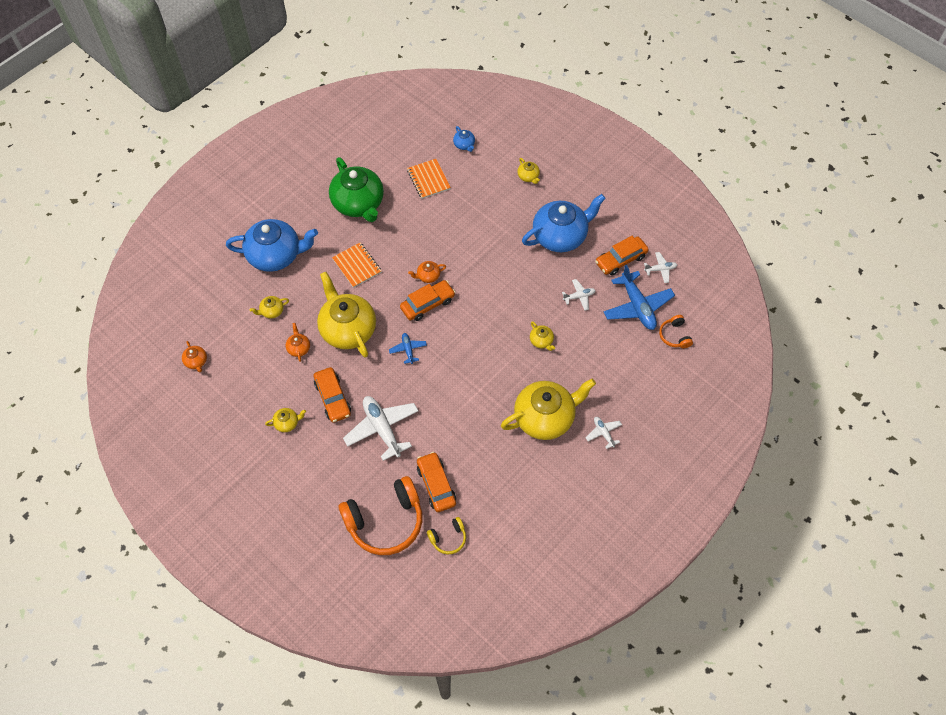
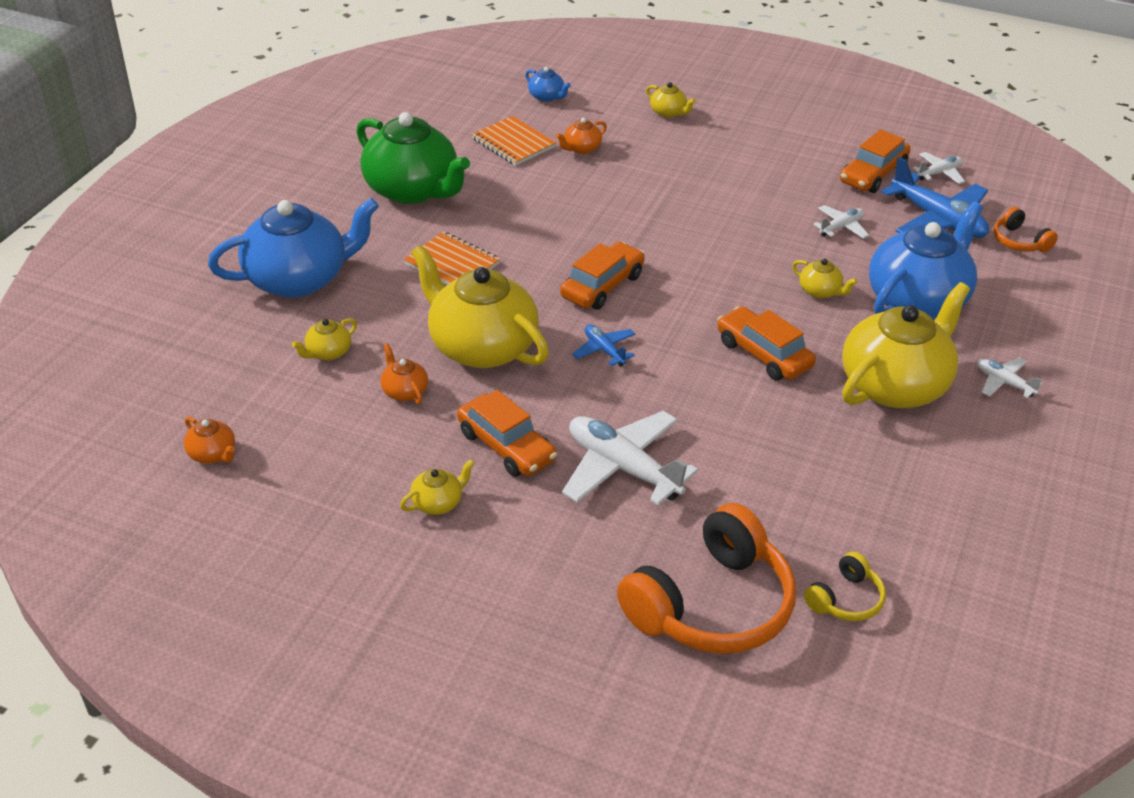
camera: 20 degrees left, 20 degrees down
orange teapot [408,261,446,283] -> orange teapot moved to [556,118,607,154]
orange car [417,452,456,512] -> orange car moved to [717,306,816,381]
blue teapot [522,194,606,252] -> blue teapot moved to [869,202,983,319]

